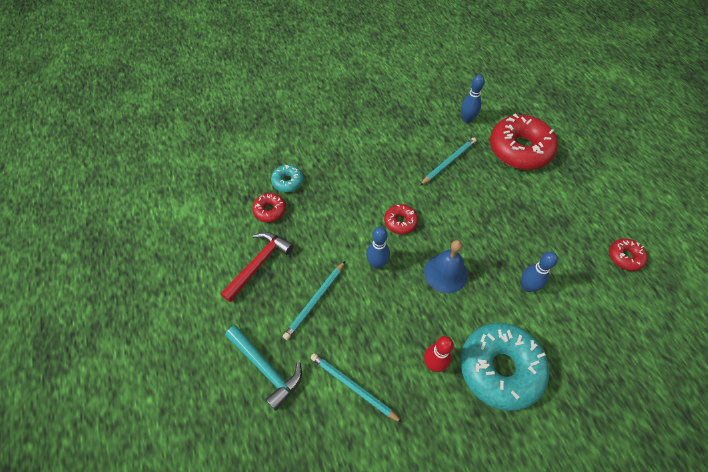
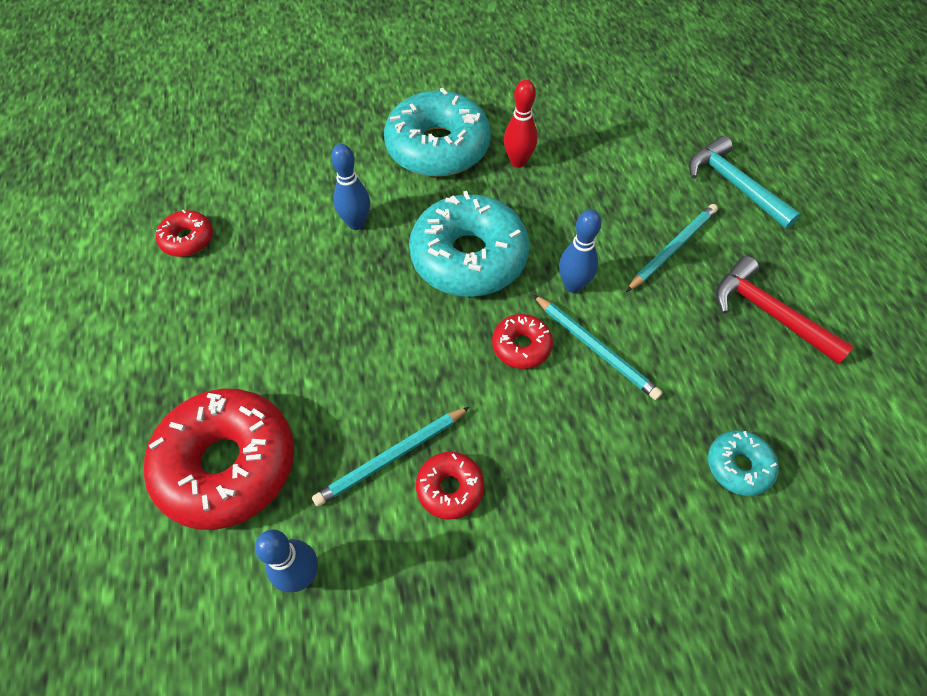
camera: 170 degrees left, 0 degrees up
red hammer [220,232,293,302] -> red hammer turned 90 degrees clockwise [716,256,854,364]
red donut [252,193,286,222] -> red donut moved to [416,452,484,520]
turquoise pencil [311,353,403,423] -> turquoise pencil moved to [533,295,663,400]
blue bell [424,240,468,293] -> turquoise donut [409,191,529,297]

